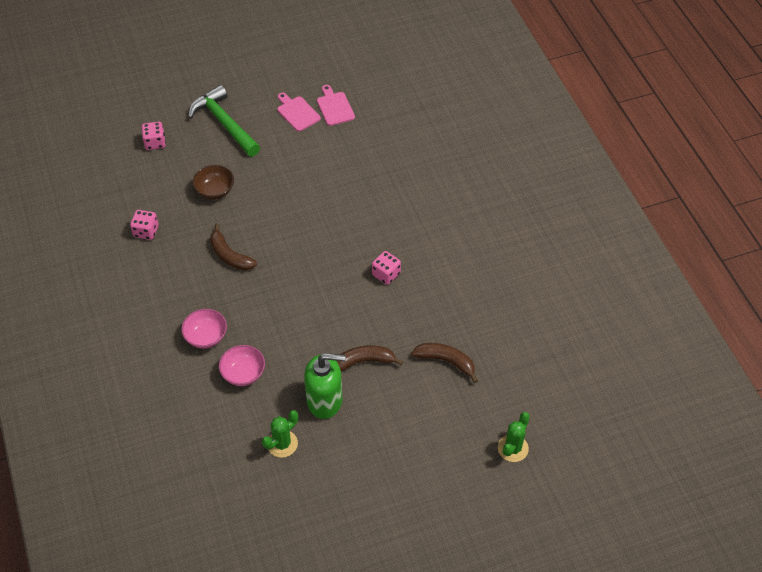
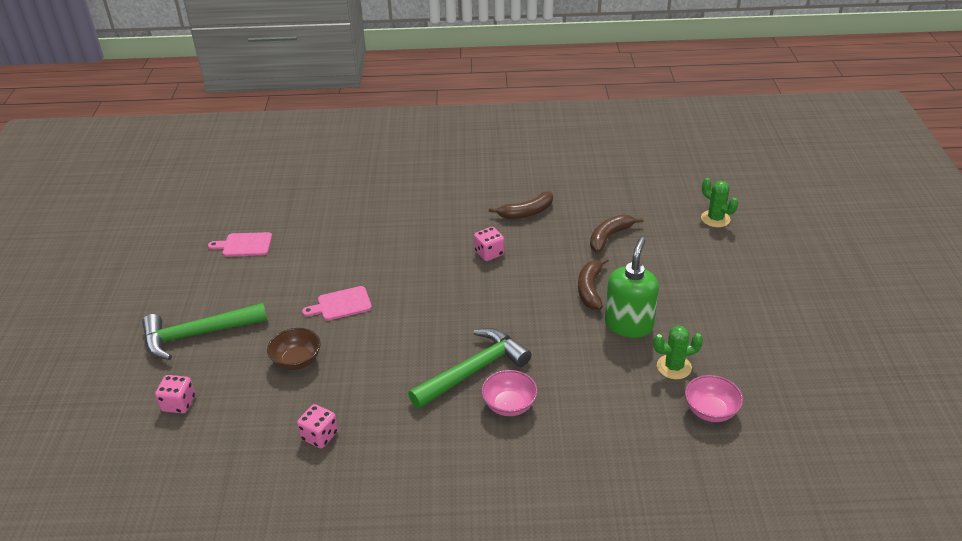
camera: 70 degrees left, 15 degrees down
brown banana [210,224,257,270] -> brown banana moved to [489,191,553,219]
pink bowl [219,345,265,386] -> pink bowl moved to [685,375,743,422]
green cactus [262,410,298,458] -> green cactus turned 75 degrees counterclockwise [653,325,703,379]
pink cutting board [277,93,321,131] -> pink cutting board moved to [302,286,372,321]
none -> green hammer [408,328,531,409]

